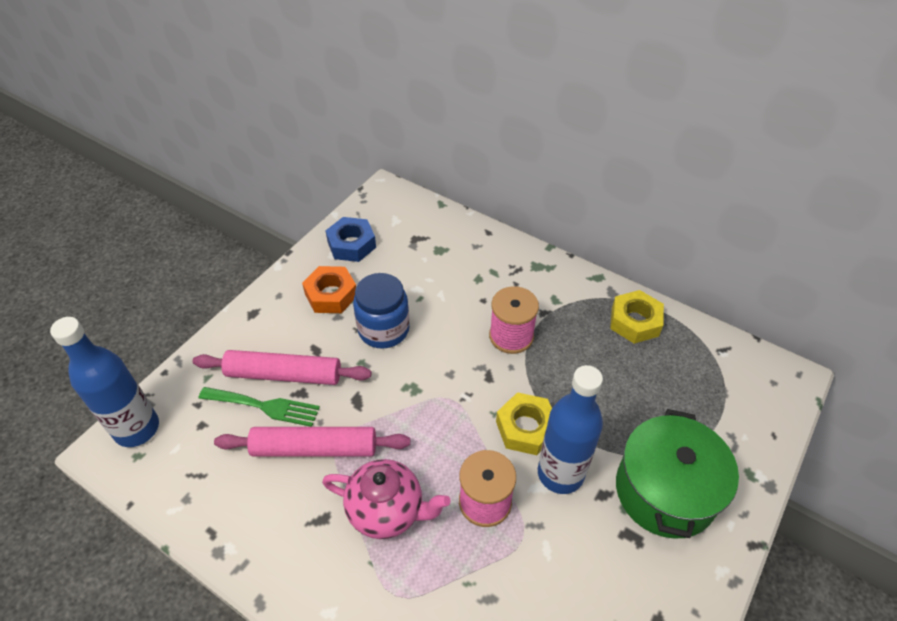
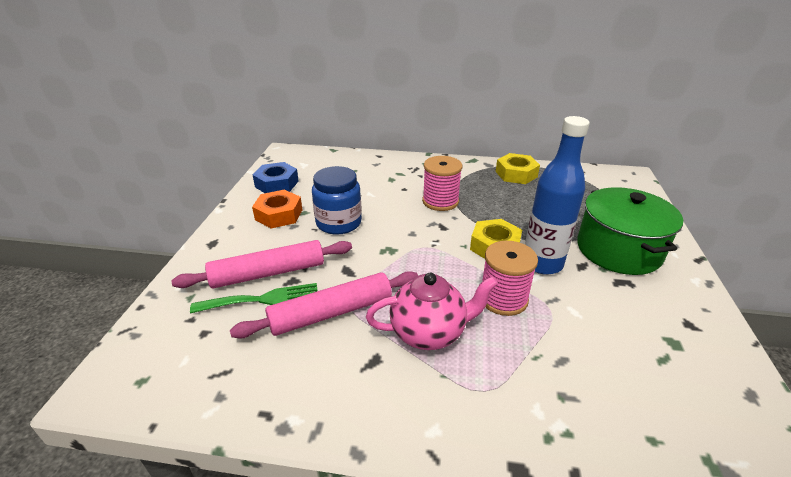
camera: 25 degrees left, 15 degrees down
blue bottle [50,317,159,447] -> none

